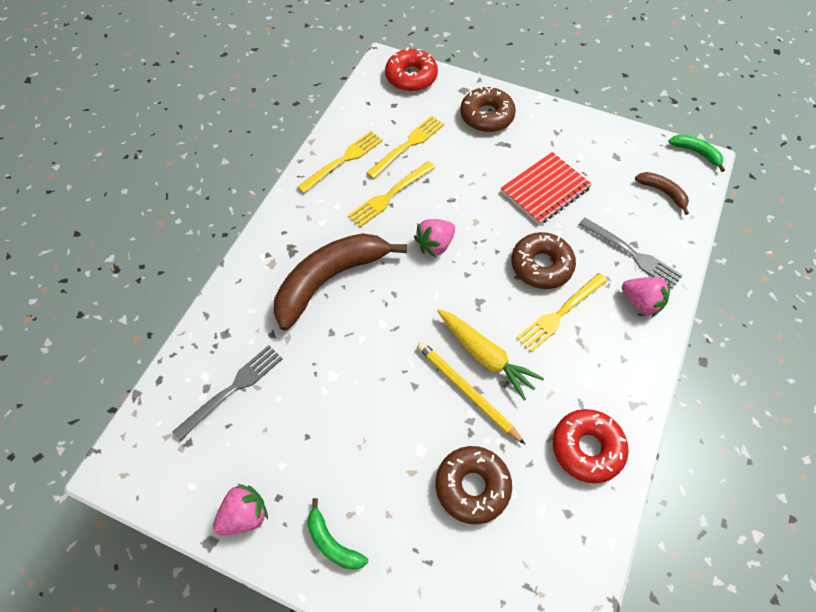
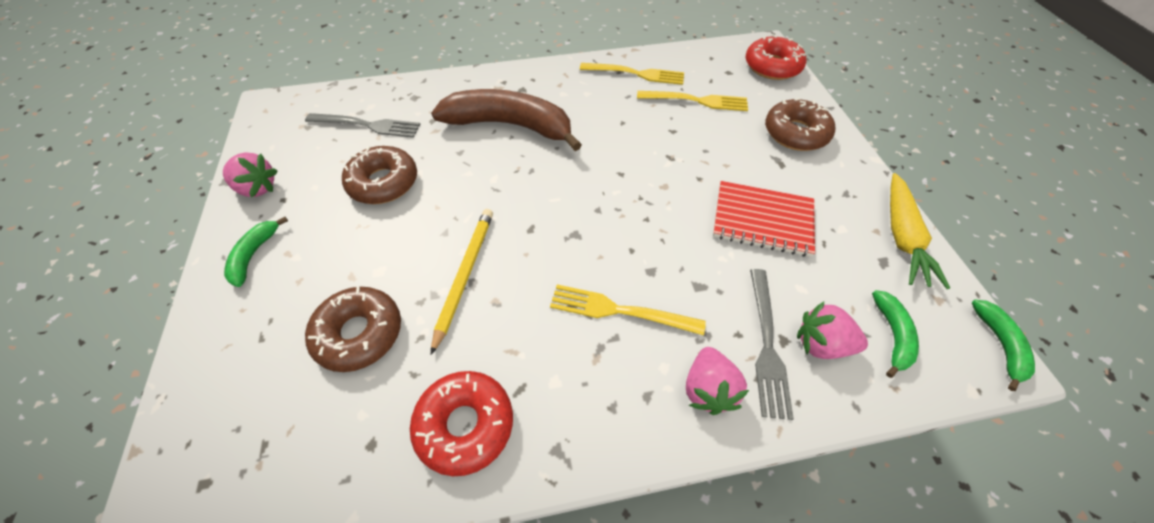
camera: 55 degrees right, 5 degrees down
yellow fork [348,161,435,227] -> none
pink strawberry [414,219,455,257] -> pink strawberry moved to [797,301,868,359]
yellow carrot [437,309,544,401] -> yellow carrot moved to [890,173,950,289]
brown donut [511,232,576,289] -> brown donut moved to [342,146,417,204]
brown banana [635,172,689,215] -> green banana [872,290,919,378]

